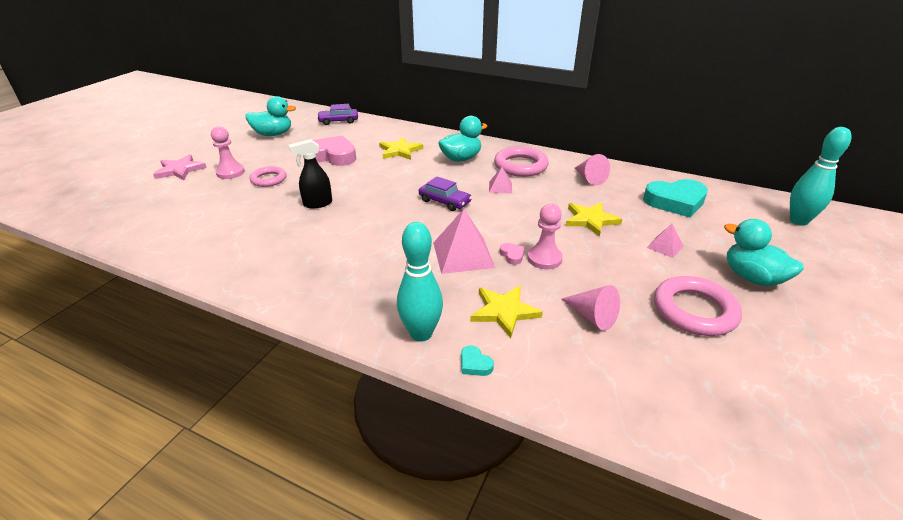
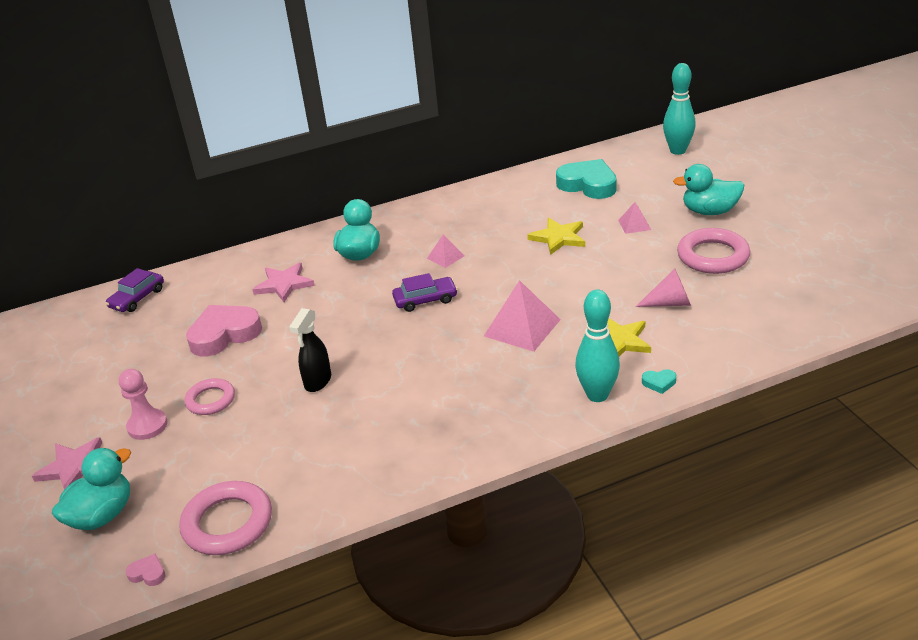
camera: 45 degrees left, 0 degrees up
turquoise duck [245,96,296,136] -> turquoise duck moved to [52,448,131,530]
yellow star [379,137,423,160] -> pink star [252,263,315,302]
pink ring [494,146,549,177] -> pink ring moved to [179,481,272,555]
pink heart [499,243,525,265] -> pink heart moved to [126,554,166,586]
pink pawn [527,204,563,269] -> none
pink cone [575,154,610,186] -> none
turquoise heart [643,179,708,217] -> turquoise heart turned 90 degrees counterclockwise [556,159,617,199]

